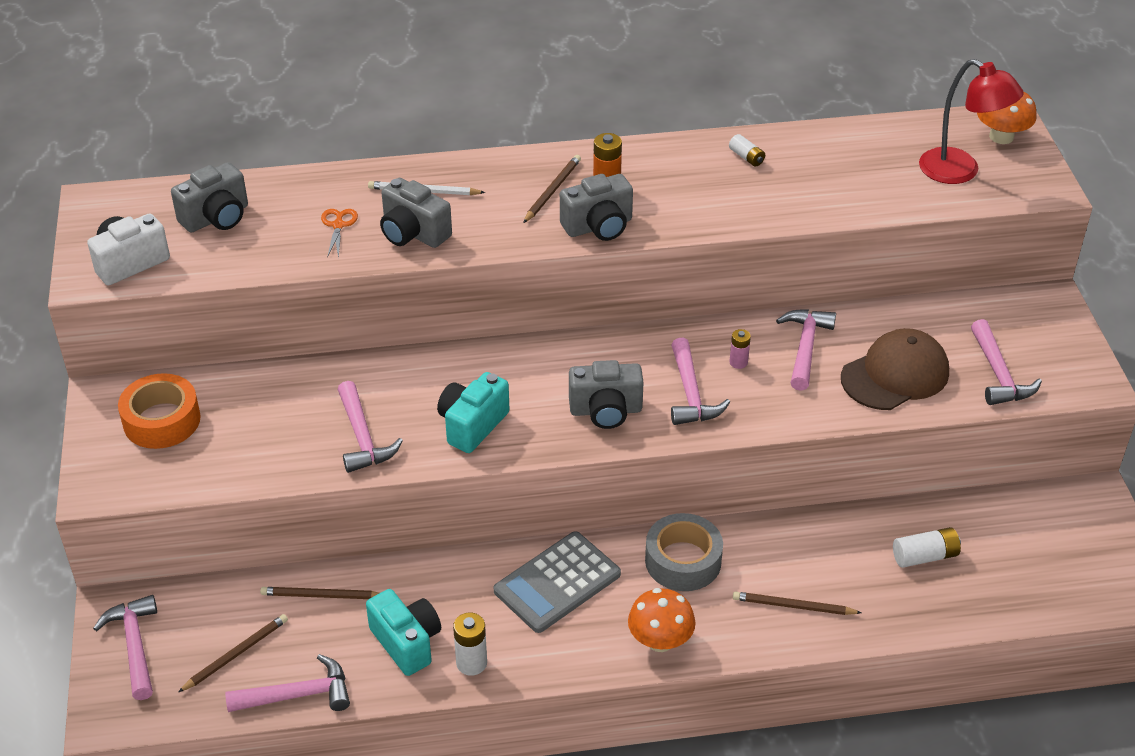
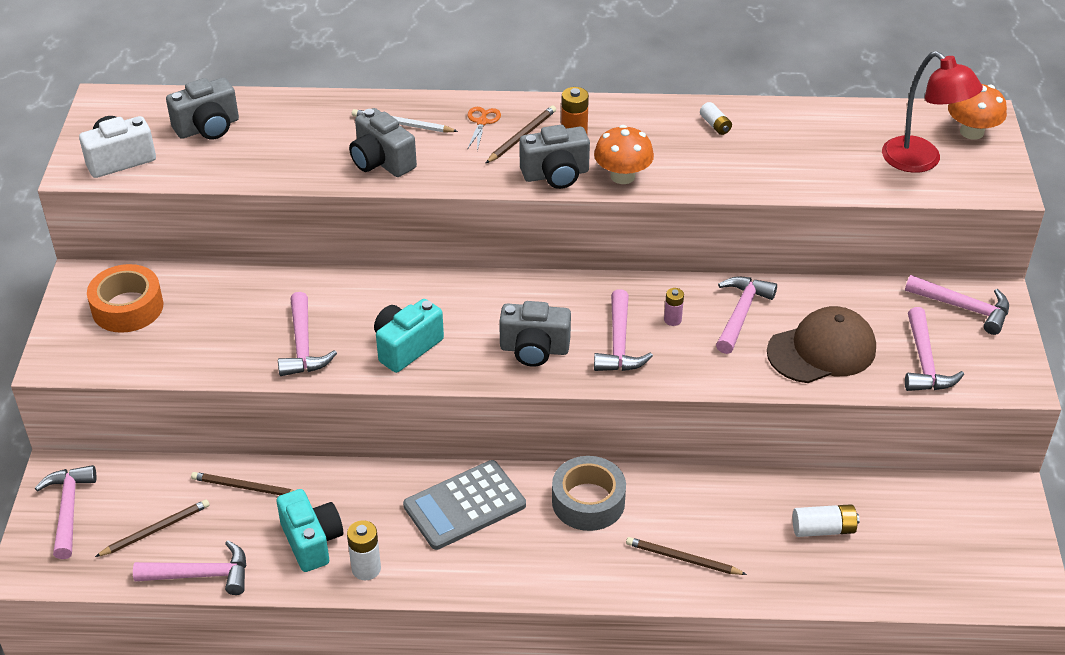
camera: 10 degrees right, 0 degrees up
orange scissors [321,209,358,259] -> orange scissors moved to [467,107,501,151]
orange mushroom [628,588,696,652] -> orange mushroom moved to [594,125,654,184]
none -> pink hammer [905,275,1009,335]

